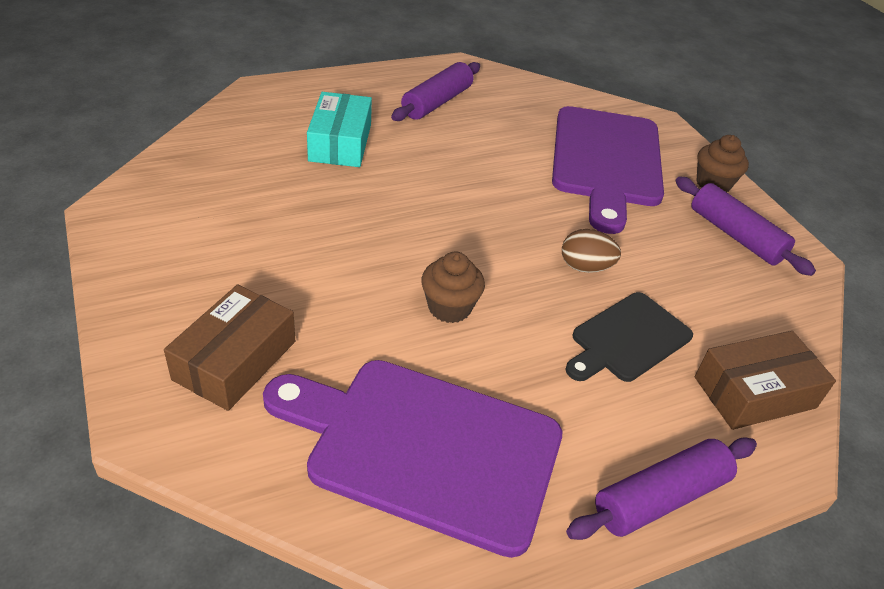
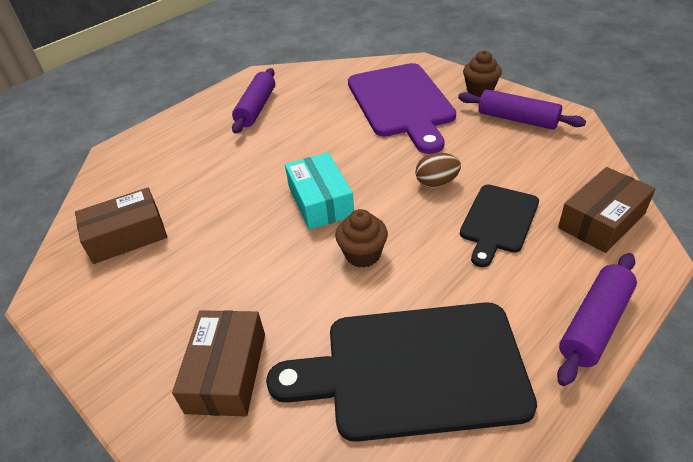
camera: 15 degrees left, 0 degrees up
purple cutting board [263,360,562,558] -> black cutting board [266,302,537,442]
turquoise box [307,92,372,167] -> turquoise box moved to [285,152,354,230]
none -> brown box [75,188,167,264]

